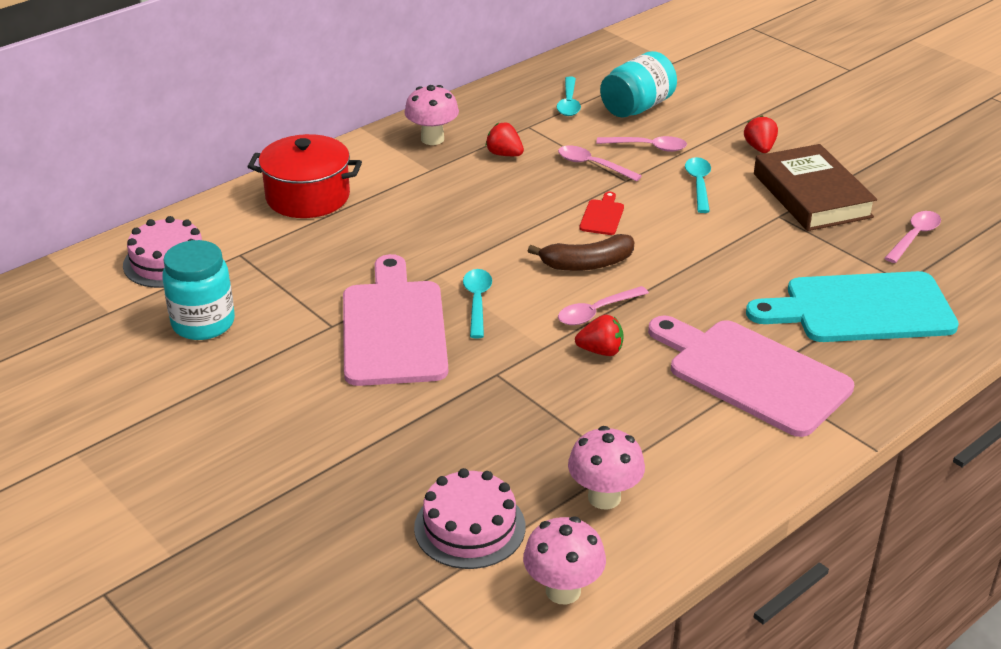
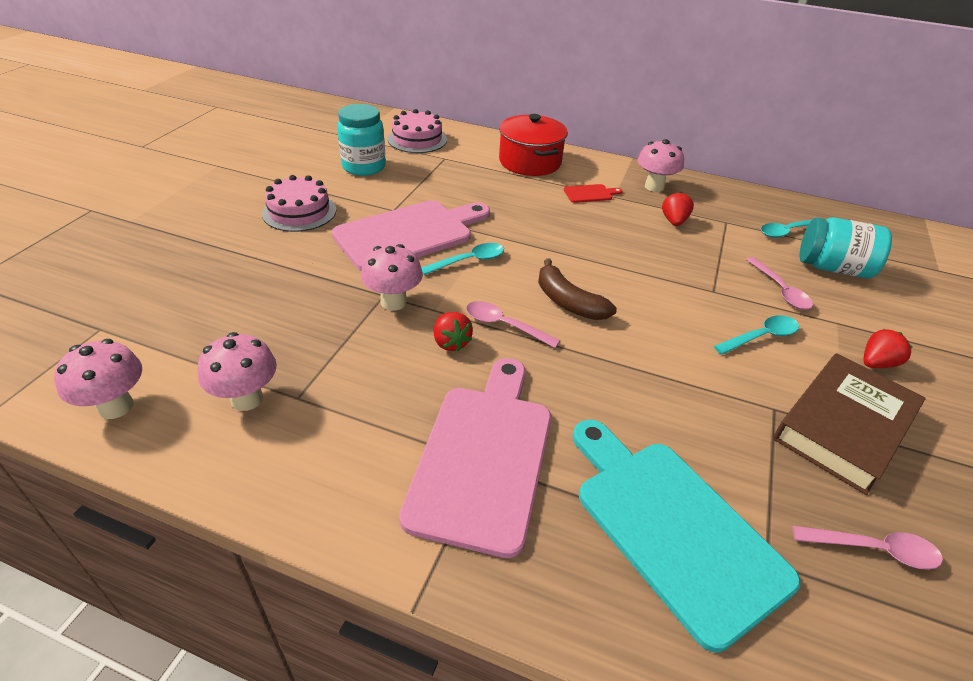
camera: 60 degrees right, 5 degrees up
pink cake [414,468,525,569] -> pink cake moved to [262,175,336,232]
pink spoon [558,146,642,181] -> none
red cutting board [579,192,624,235] -> red cutting board moved to [564,184,622,203]
none -> pink mushroom [361,244,423,311]

